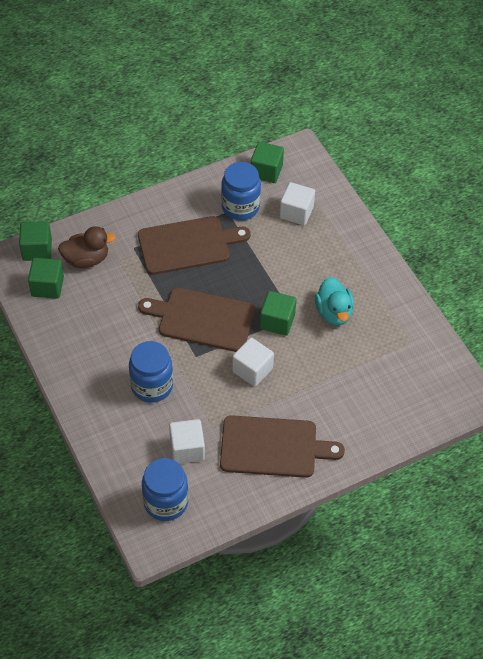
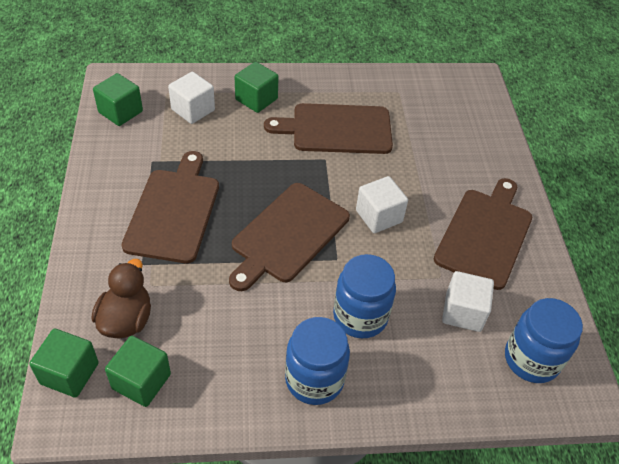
camera: 70 degrees left, 5 degrees down
blue jar [221,162,261,220] -> blue jar moved to [285,317,350,405]
green cube [260,291,296,336] -> green cube moved to [235,62,279,113]
turquoise duck [315,277,354,325] -> brown cutting board [264,103,393,154]

